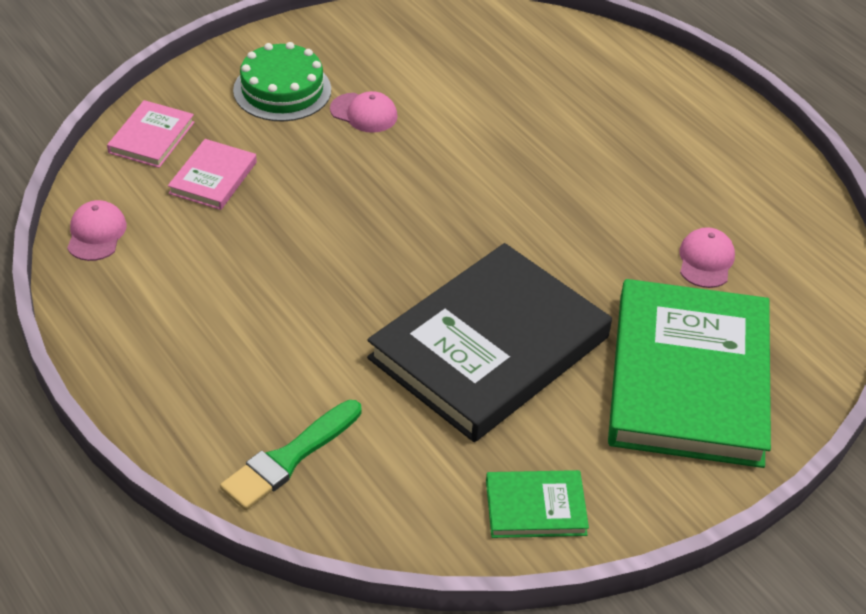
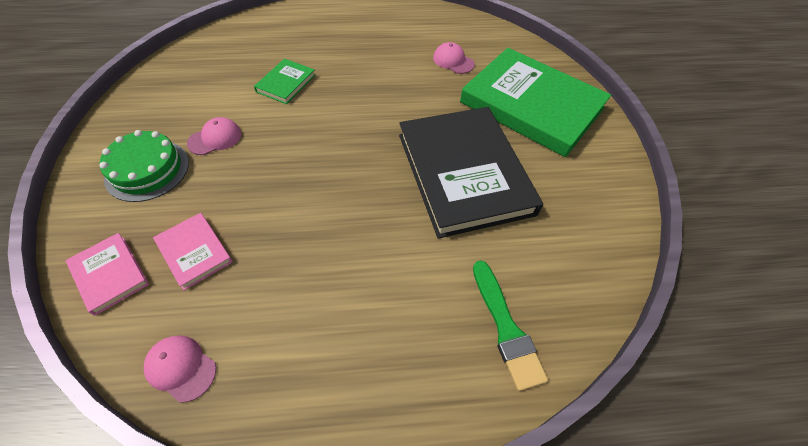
camera: 60 degrees left, 10 degrees up
green book [486,470,589,538] -> green book moved to [254,59,316,104]

